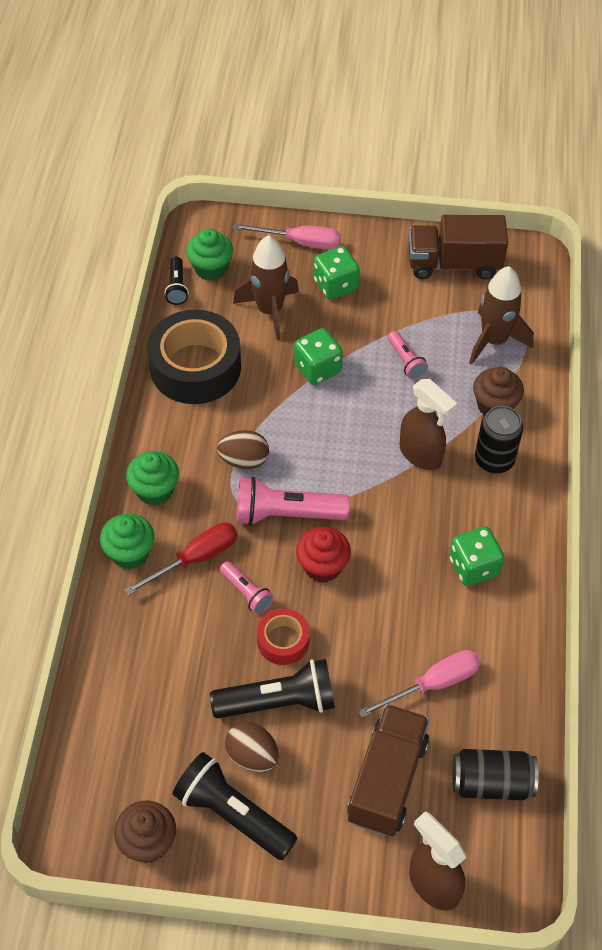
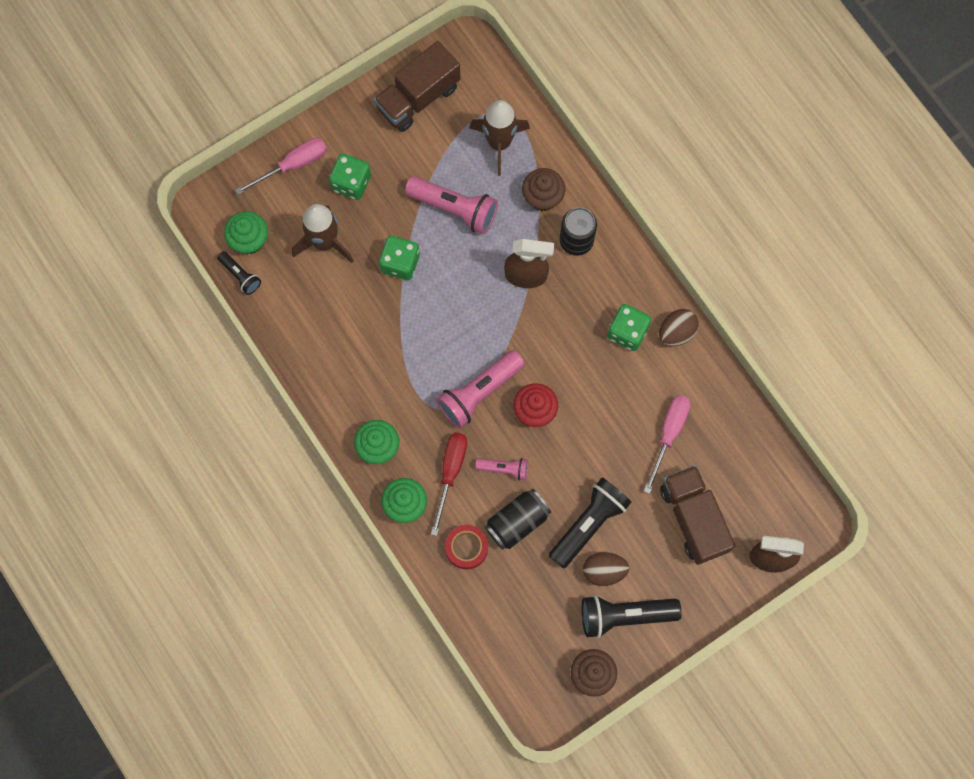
camera: 40 degrees left, 20 degrees up
black tape [147,310,241,404] -> none
brown egg [217,430,269,469] -> brown egg moved to [659,309,699,346]
red tape [257,608,310,665] -> red tape moved to [445,525,488,569]
pink flashlight [388,331,428,380] -> pink flashlight [405,176,498,234], size x1.83
black can [452,749,539,800] -> black can moved to [485,489,551,550]

